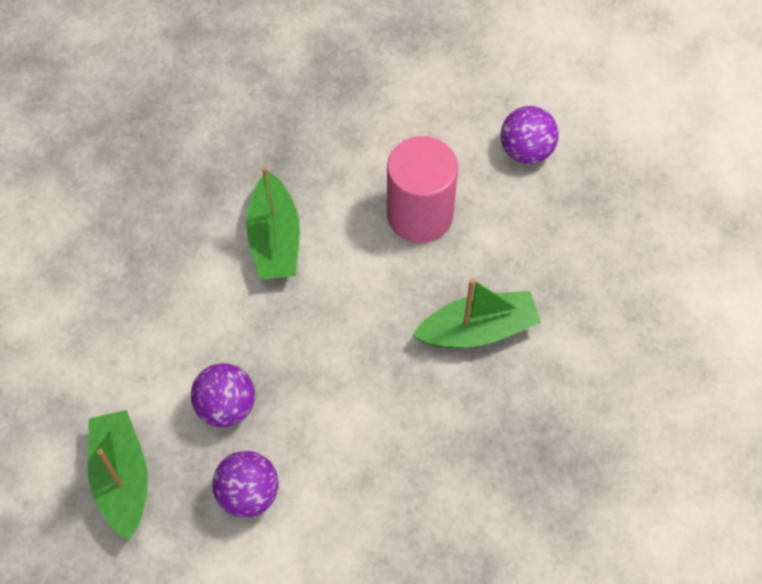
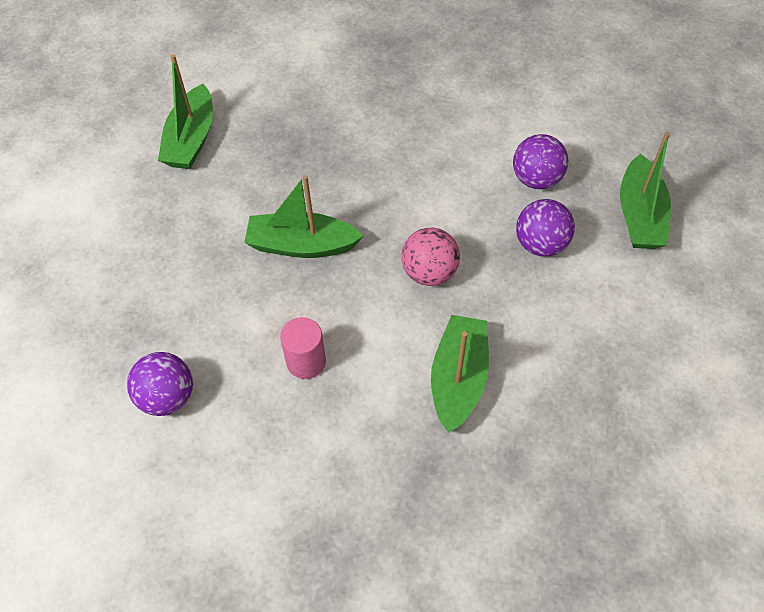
camera: 160 degrees left, 5 degrees down
pink cylinder [387,136,458,243] -> pink cylinder [280,317,326,379], size x0.57
none -> green boat [158,54,213,169]
none -> pink ball [401,228,460,286]

